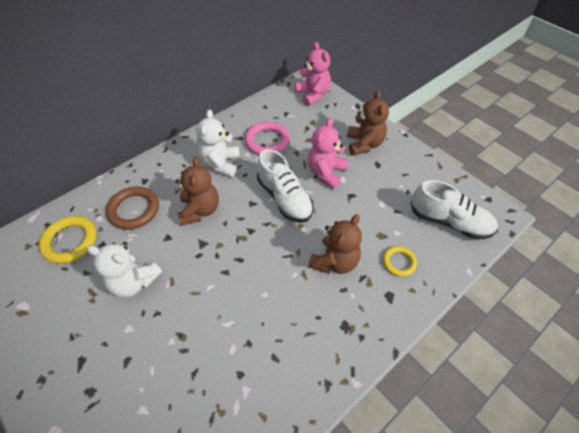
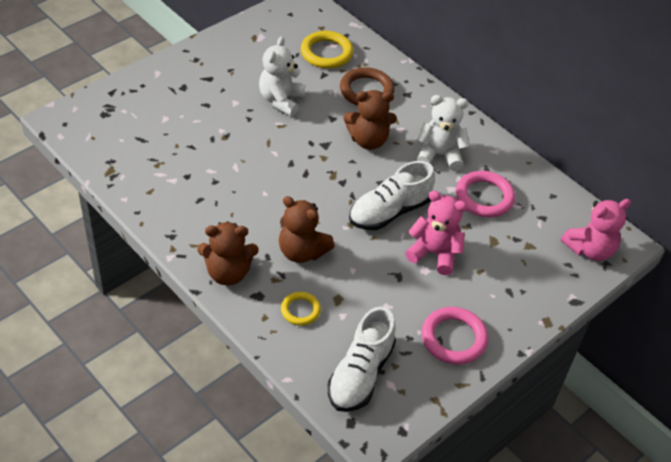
camera: 85 degrees right, 5 degrees down
brown teddy bear [347,91,389,155] -> brown teddy bear moved to [198,221,258,286]
none -> pink ring [422,307,488,364]

